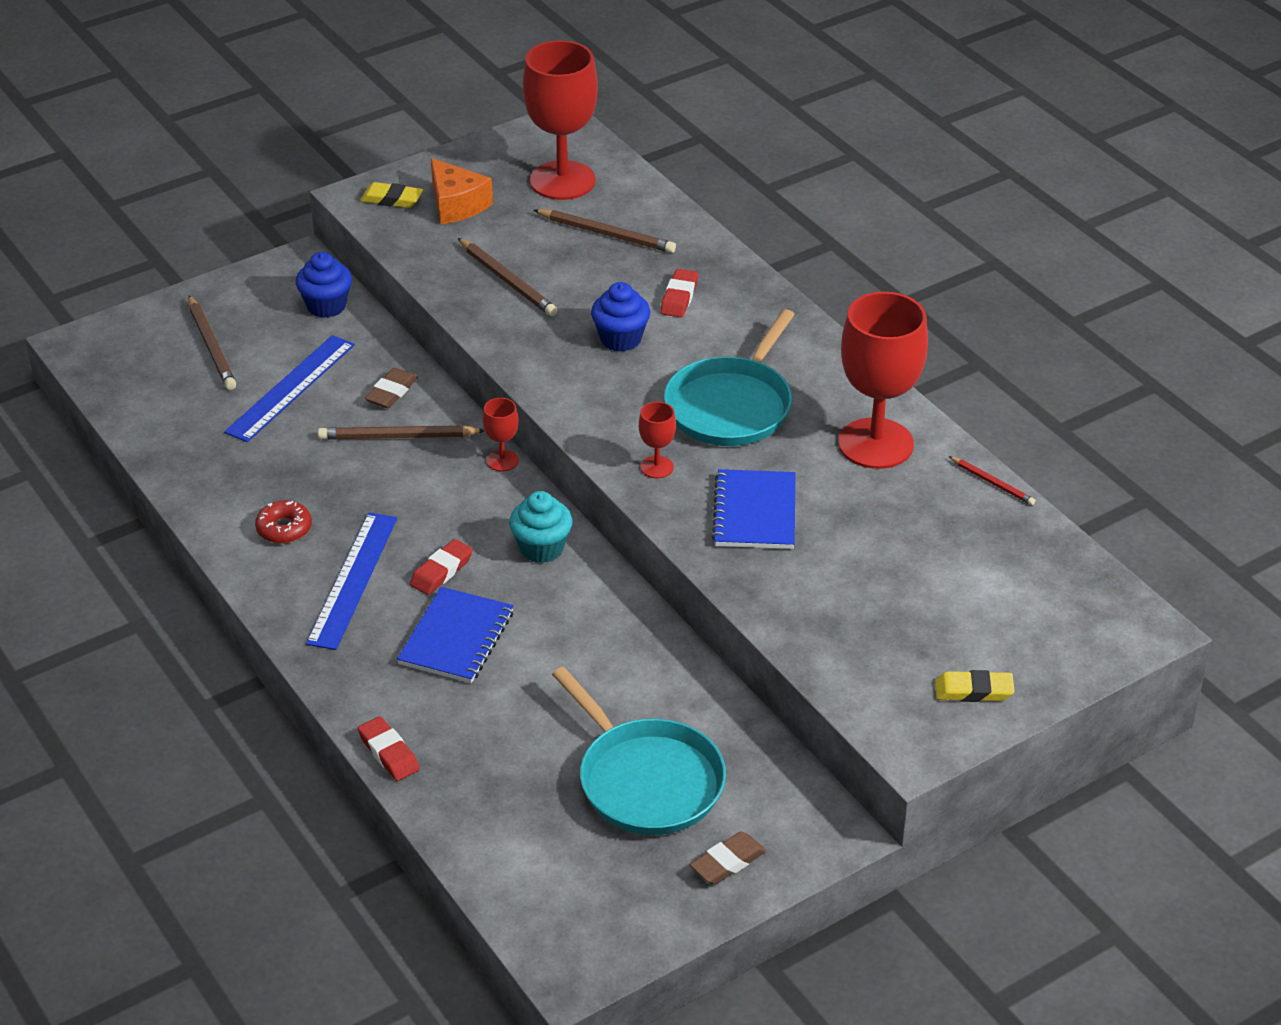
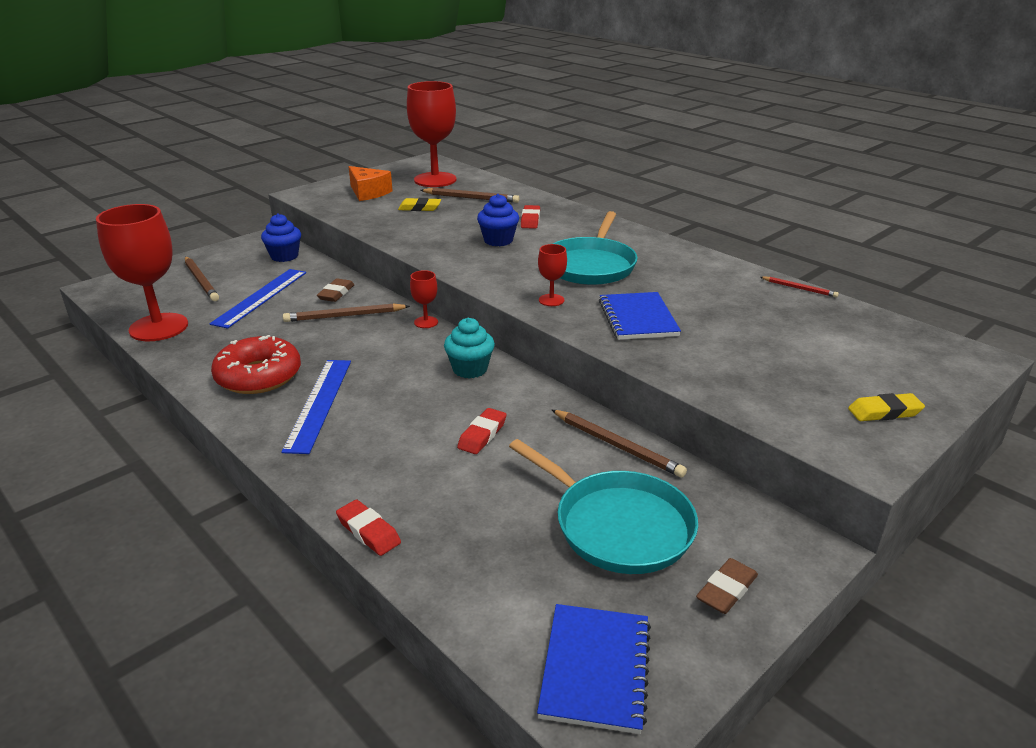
camera: 10 degrees left, 10 degrees down
red donut [255,500,312,544] -> red donut [211,335,301,394], size x1.87
yellow eraser [360,182,423,208] -> yellow eraser moved to [398,198,441,211]
blue notebook [397,587,514,683] -> blue notebook moved to [537,604,651,734]
red eraser [410,539,473,595] -> red eraser moved to [457,408,507,454]
brown pencil [458,238,558,316] -> brown pencil moved to [552,410,687,478]
red goblet [838,292,928,469] -> red goblet moved to [96,204,188,341]

